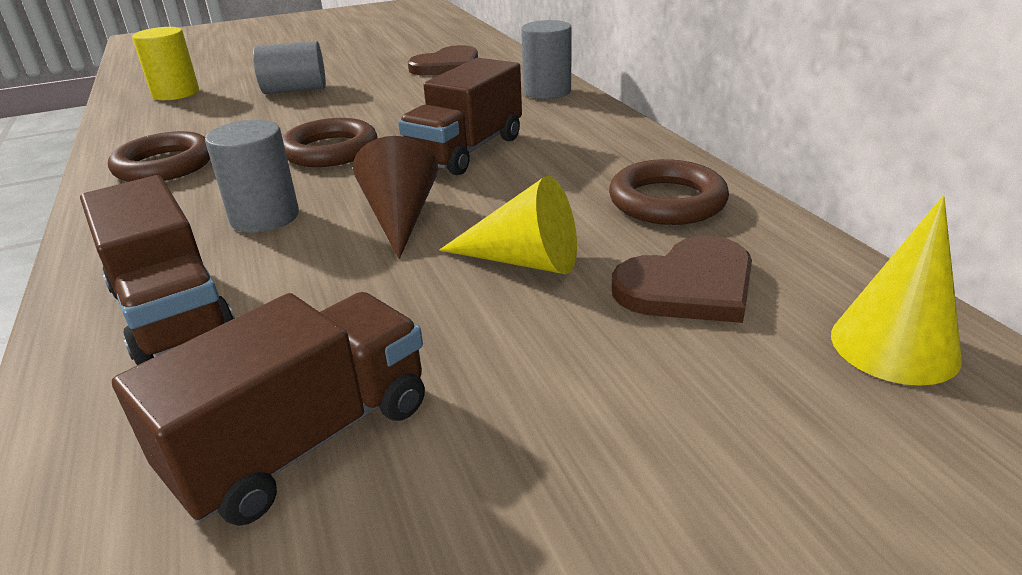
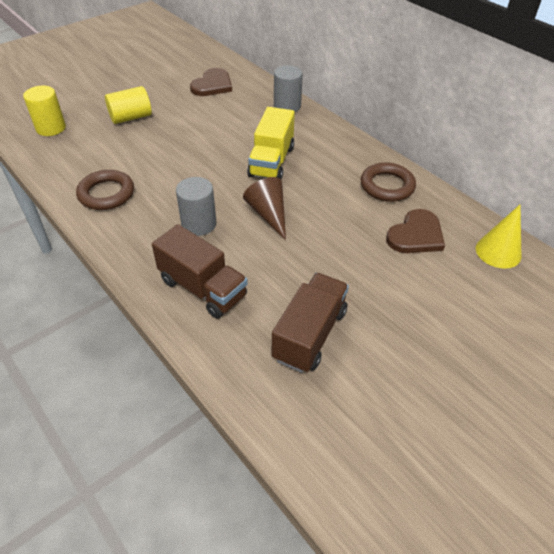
camera: 20 degrees left, 15 degrees up
grey cylinder [253,41,326,94] -> yellow cylinder [105,86,152,124]
brown ring [282,118,378,167] -> none
brown truck [398,58,522,176] -> yellow truck [247,107,295,179]
yellow cone [439,176,577,274] -> none

